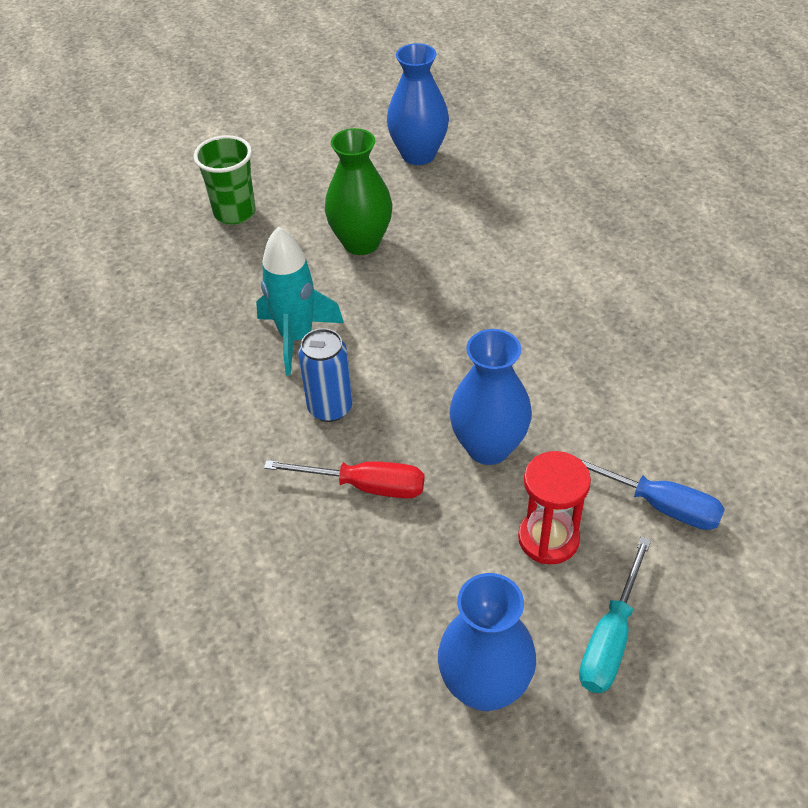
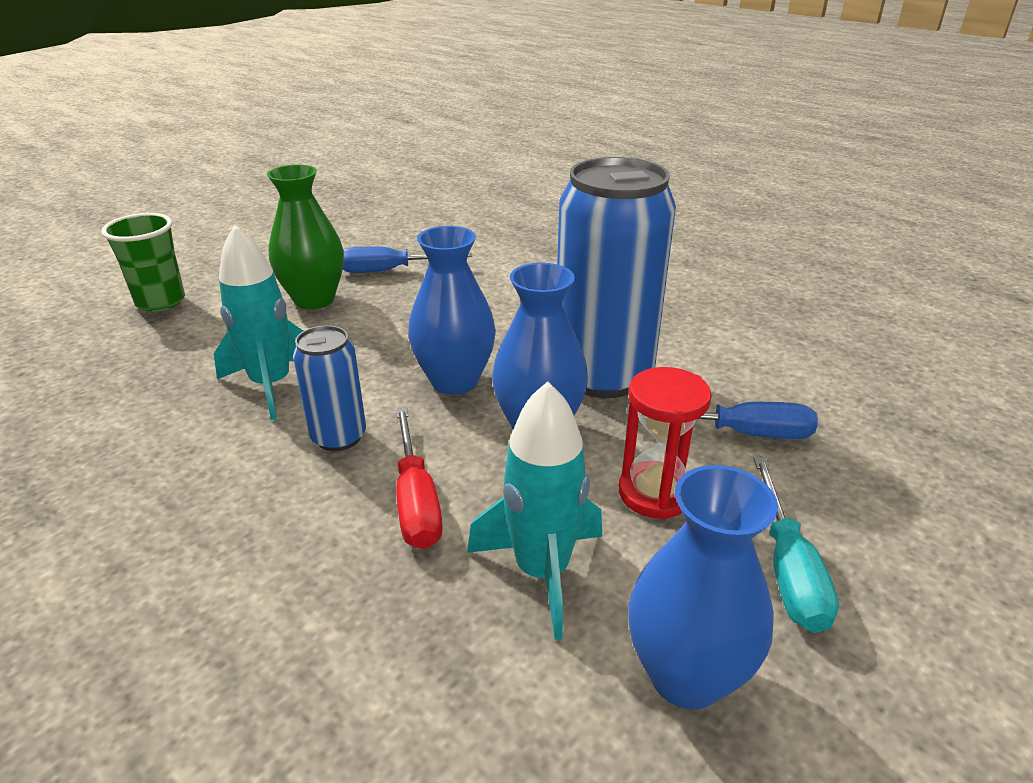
camera: 25 degrees left, 15 degrees down
red screwdriver [264,460,424,499] -> red screwdriver turned 90 degrees clockwise [396,407,443,549]
blue vase [387,43,449,165] -> blue vase moved to [408,226,496,395]
none -> blue screwdriver [343,246,472,273]
none -> turquoise rocket [467,381,602,640]
none -> blue can [557,157,676,398]

